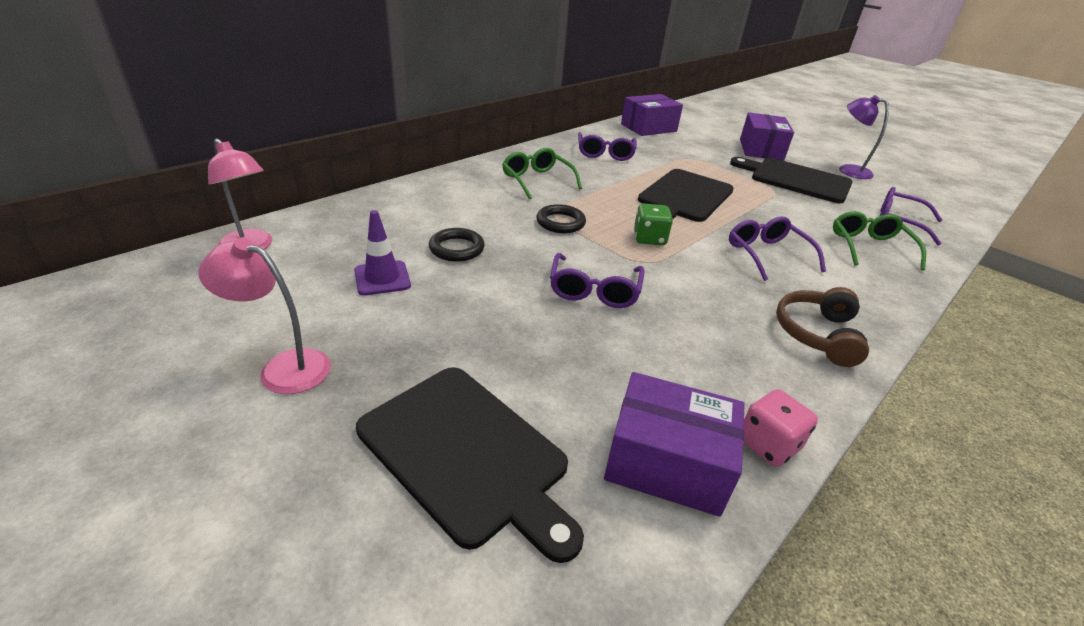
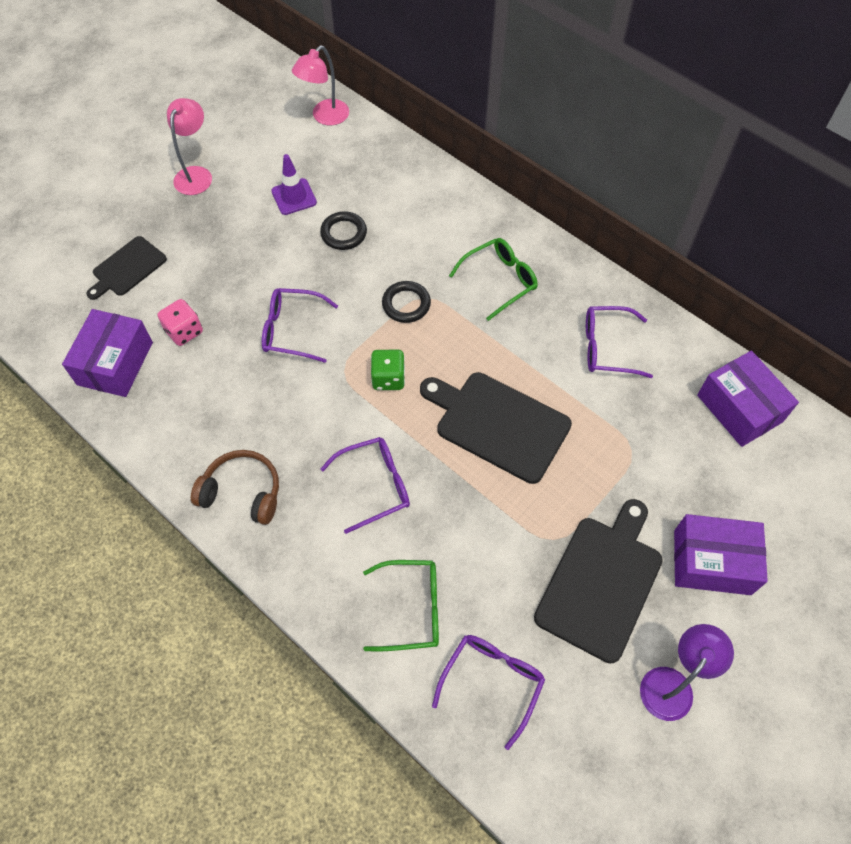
camera: 90 degrees right, 25 degrees up
black cutting board [356,367,584,563] -> black cutting board [86,236,167,300], size x0.60
pink dice [743,389,818,467] -> pink dice moved to [158,299,203,346]

